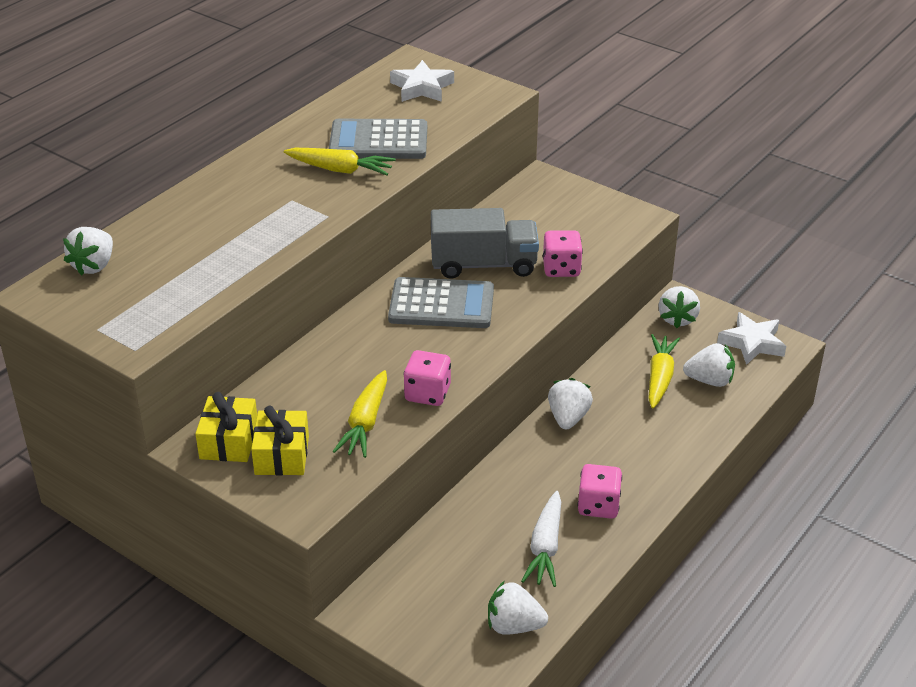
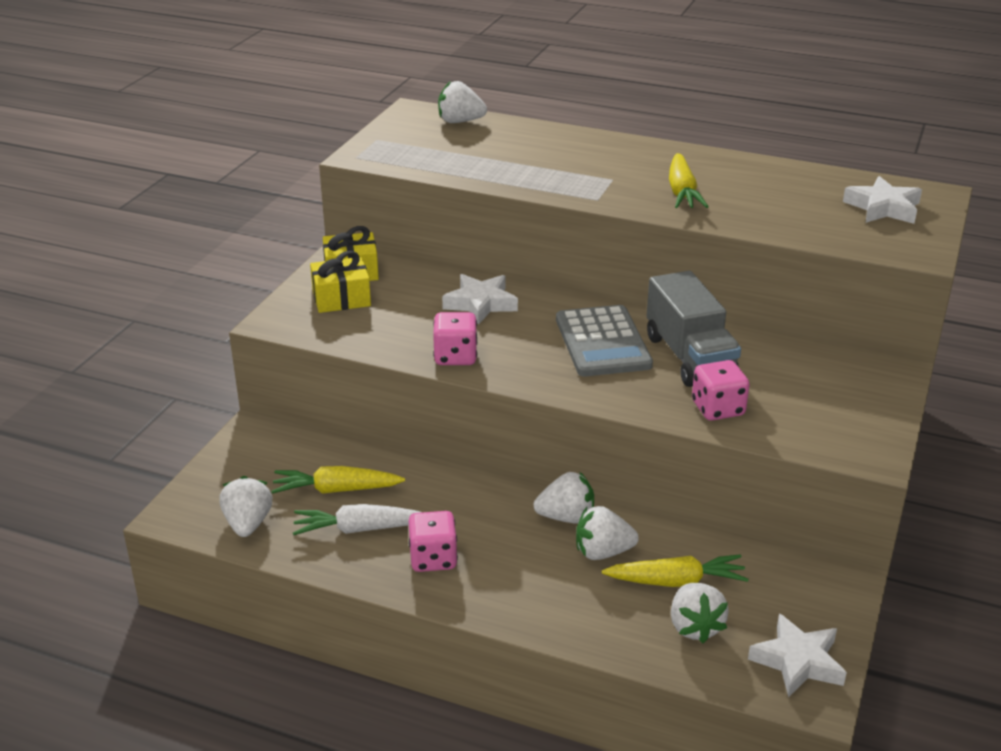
camera: 75 degrees right, 5 degrees down
grey calculator [329,119,427,159] -> none
yellow carrot [332,370,387,458] -> yellow carrot moved to [271,466,405,494]
white strawberry [659,286,700,328] -> white strawberry moved to [576,506,639,560]
none -> white star [442,274,518,325]

